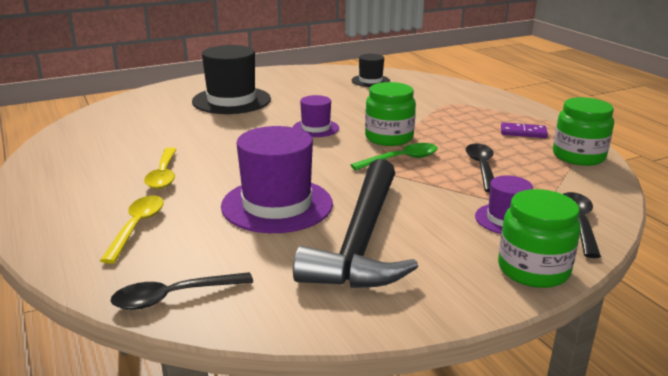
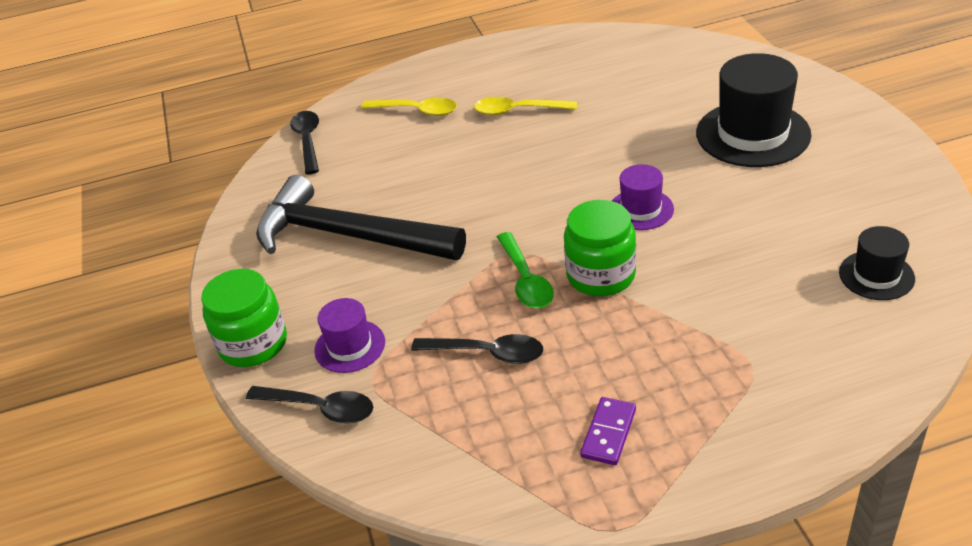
camera: 105 degrees right, 15 degrees up
purple hat [221,126,333,233] -> none
green jar [553,97,614,166] -> none

